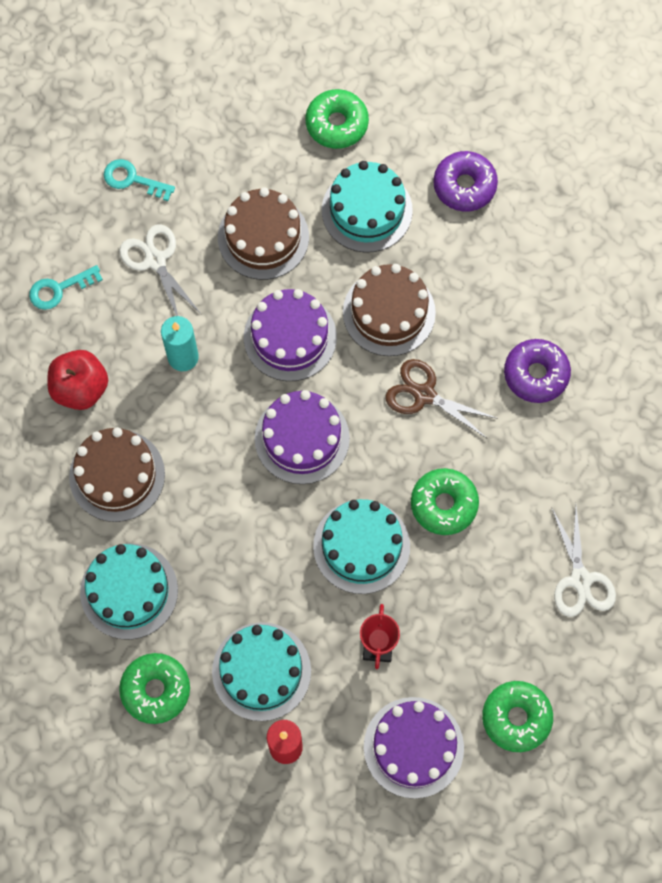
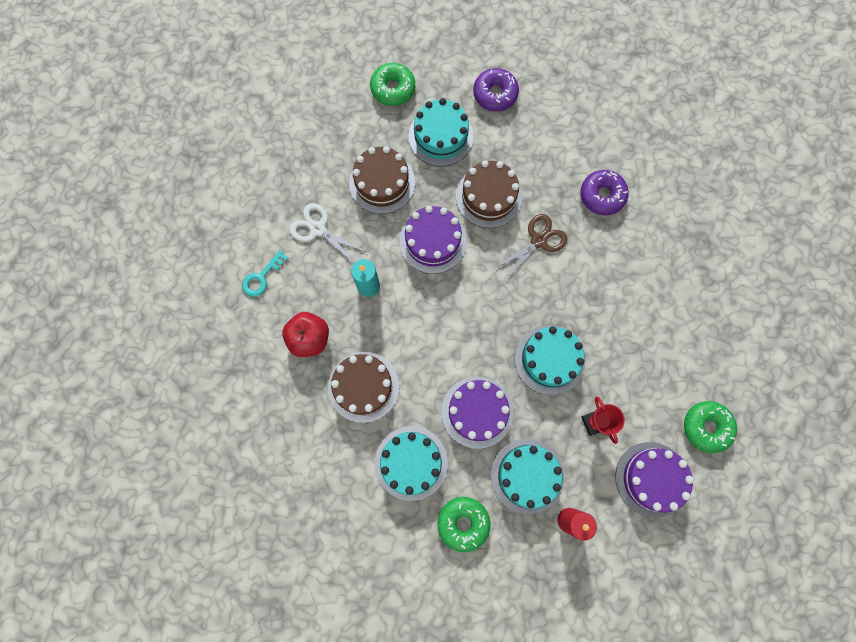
camera: 25 degrees left, 5 degrees up
turquoise key [104,159,175,201] -> none
purple cake [255,390,350,484] -> purple cake moved to [441,377,513,449]
brown scissors [386,359,498,438] -> brown scissors turned 135 degrees clockwise [495,214,568,281]
green donut [411,468,479,535] -> none
white scissors [551,506,616,617] -> none

